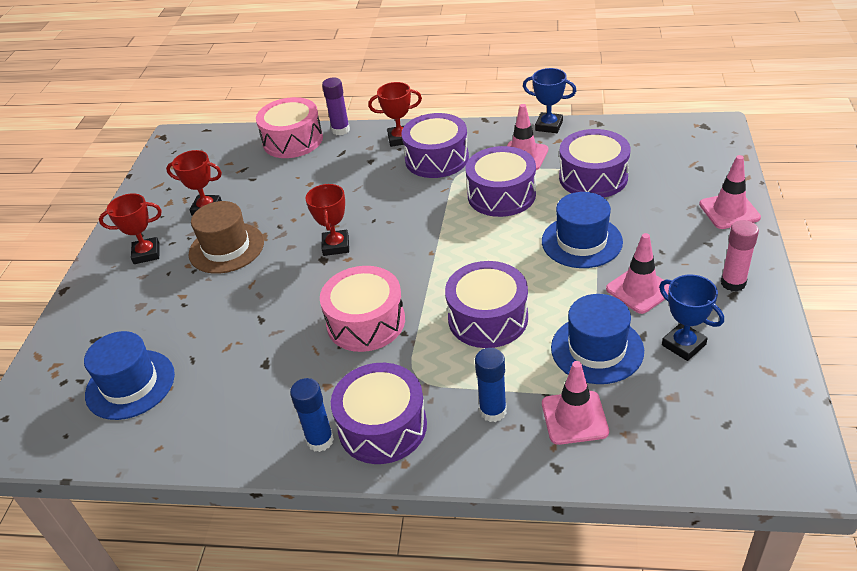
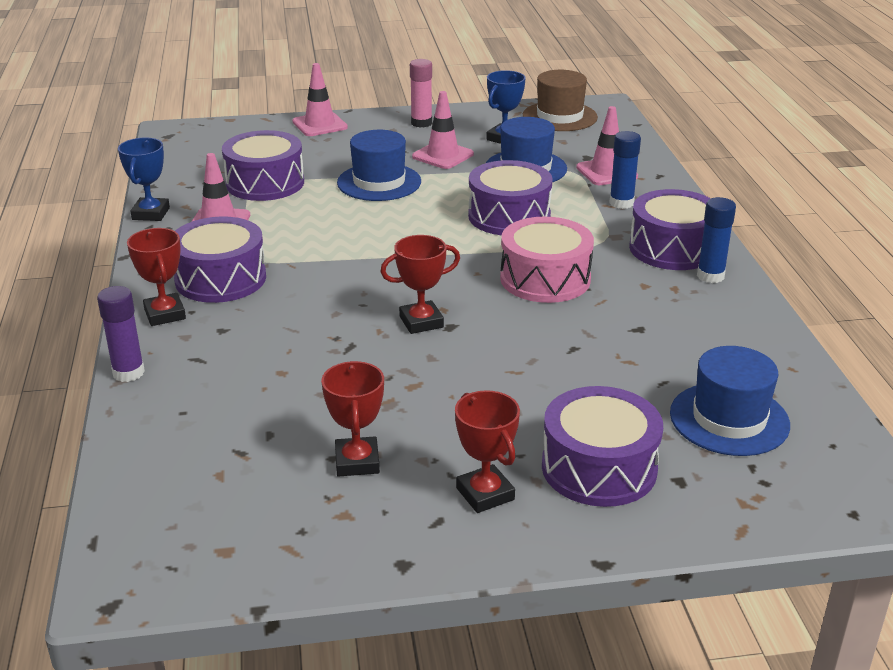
camera: 110 degrees left, 10 degrees down
brown hat [189,201,264,274] -> brown hat moved to [523,70,598,131]
pink drum [256,97,323,158] -> none
purple drum [465,146,536,217] -> purple drum moved to [542,386,663,507]

